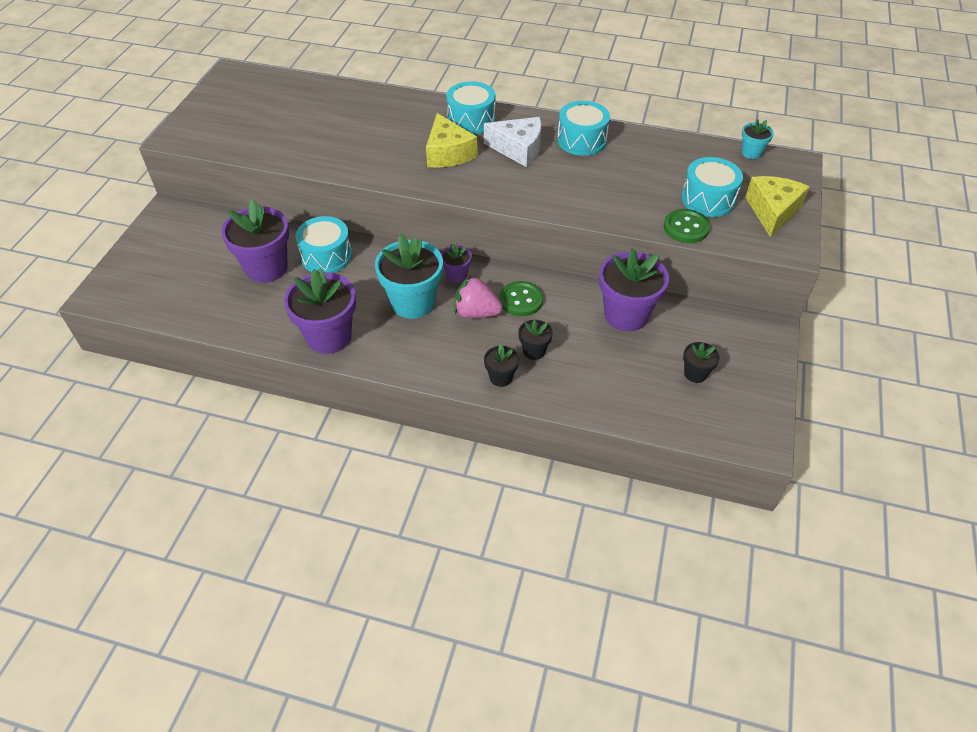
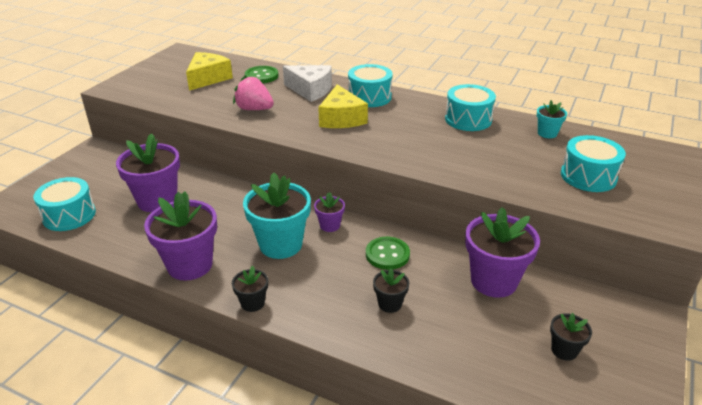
camera: 10 degrees right, 15 degrees down
turquoise drum [295,216,352,273] -> turquoise drum moved to [33,177,96,231]
pink strawberry [454,276,503,318] -> pink strawberry moved to [233,75,274,110]
white cheese [484,117,542,167] -> white cheese moved to [283,65,332,102]
black flower pot [484,344,519,387] -> black flower pot moved to [232,266,268,312]
green button [664,209,710,243] -> green button moved to [245,66,278,83]
turquoise flower pot [741,119,774,159] -> turquoise flower pot moved to [537,100,567,138]
yellow cheese [745,176,810,237] -> yellow cheese moved to [186,52,233,91]

